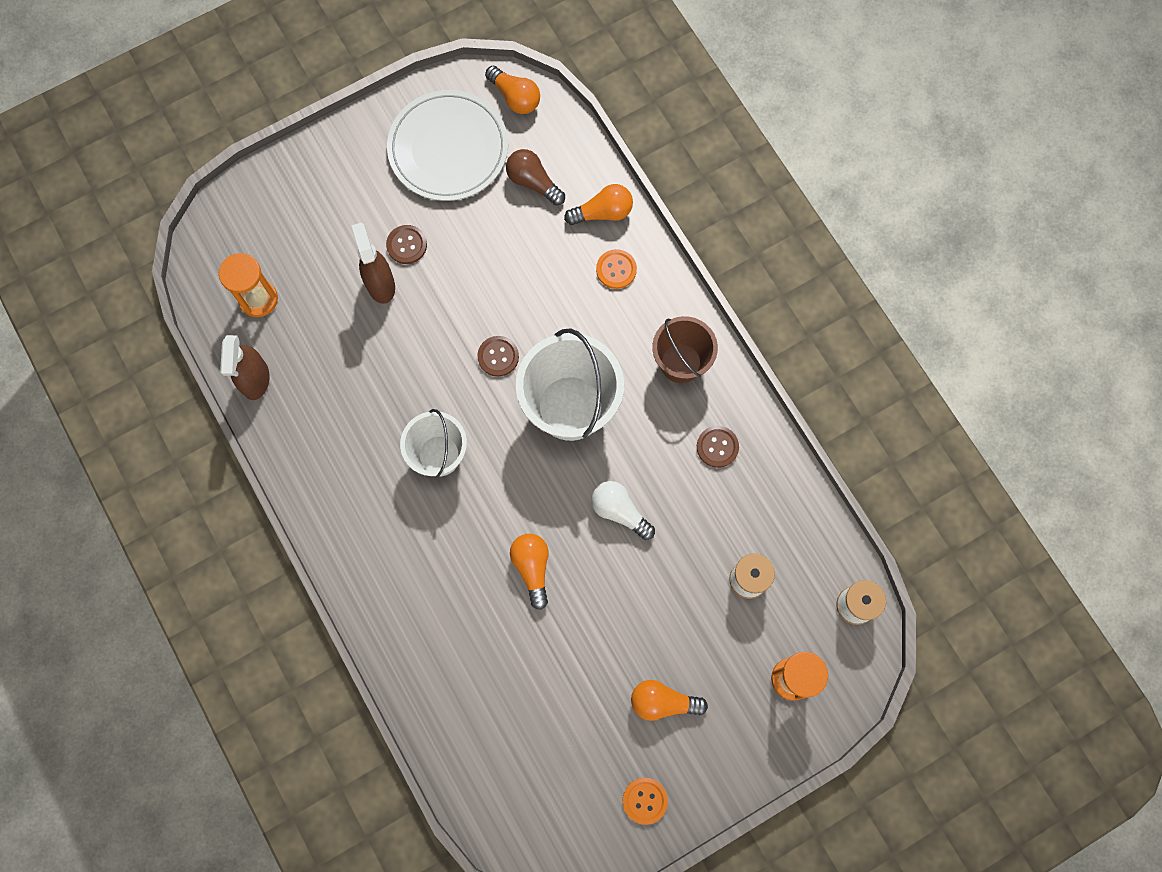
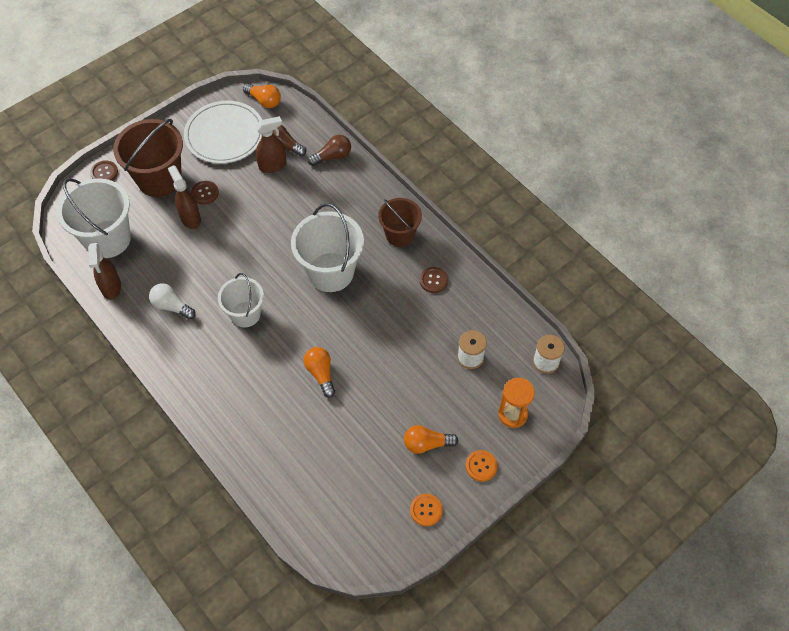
camera: 10 degrees left, 15 degrees down
orange hourglass [219,253,278,317] -> white bucket [57,178,131,258]
brown button [477,336,519,377] -> brown button moved to [90,160,118,181]
orange light bulb [564,184,633,225] -> brown light bulb [308,135,351,166]
white light bulb [591,481,655,540] -> white light bulb moved to [149,283,196,320]
orange button [596,249,637,289] -> orange button moved to [466,450,498,482]
none -> brown bucket [113,119,183,197]
none -> brown spray bottle [255,116,286,173]

